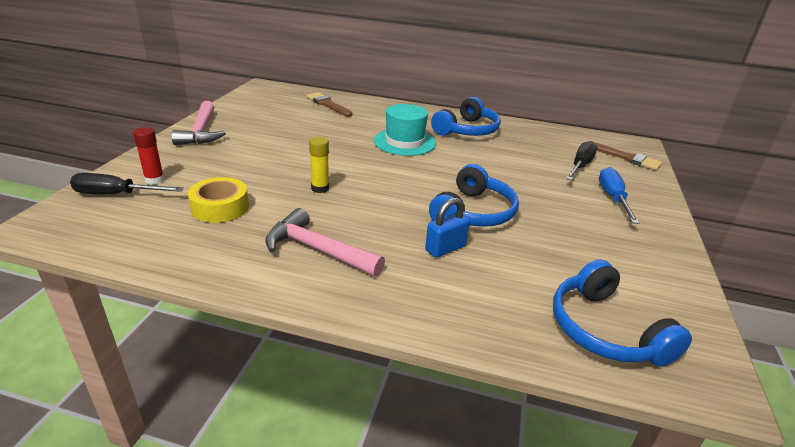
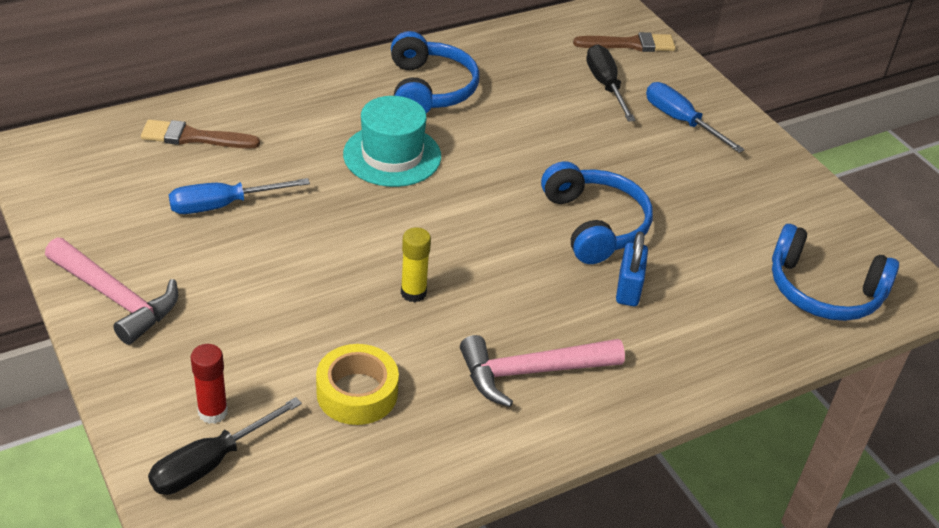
camera: 45 degrees left, 10 degrees up
none -> blue screwdriver [169,178,310,214]

